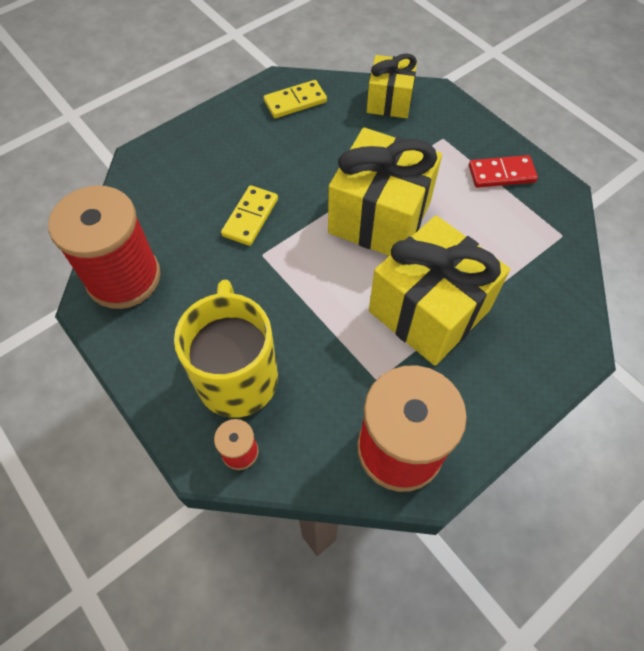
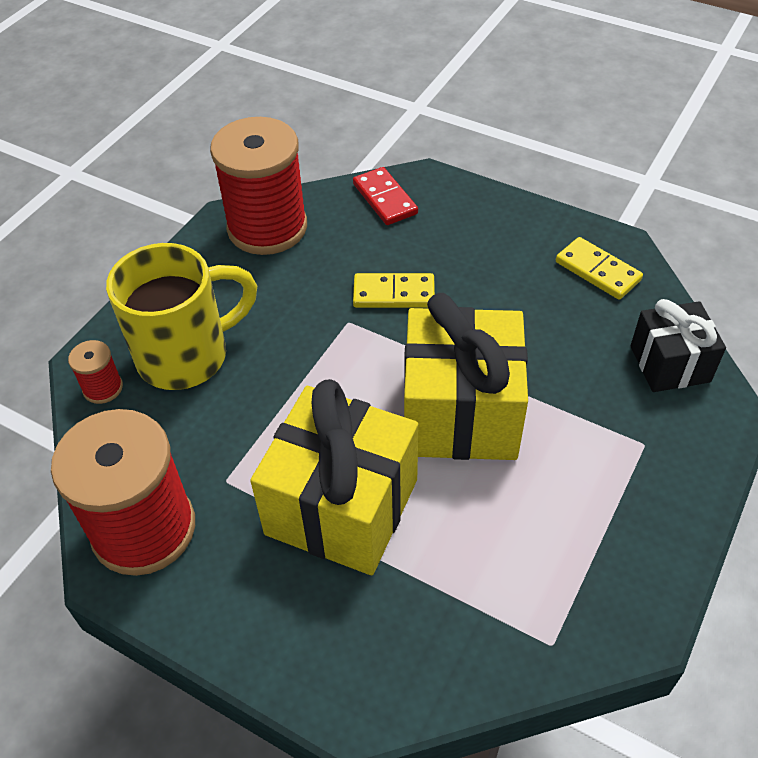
camera: 70 degrees right, 10 degrees down
yellow gift [367,53,417,118] -> black gift [631,299,726,392]
red domino [469,155,538,188] -> red domino moved to [353,167,418,225]

